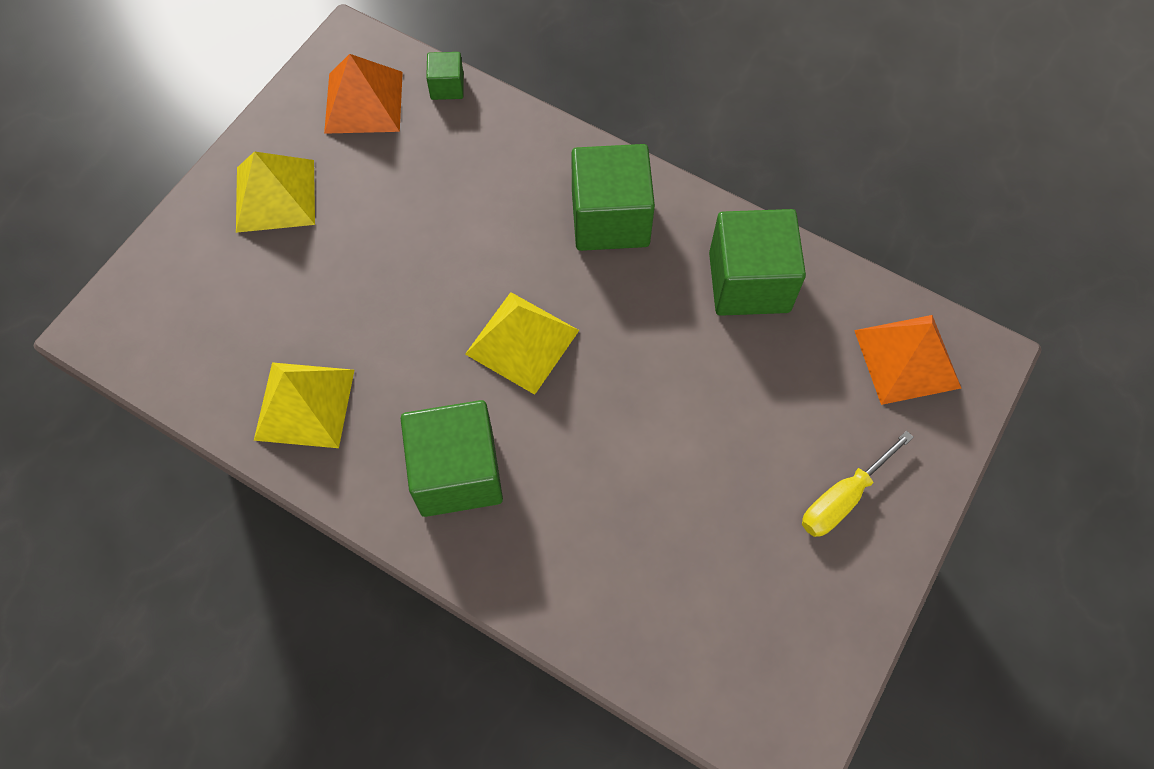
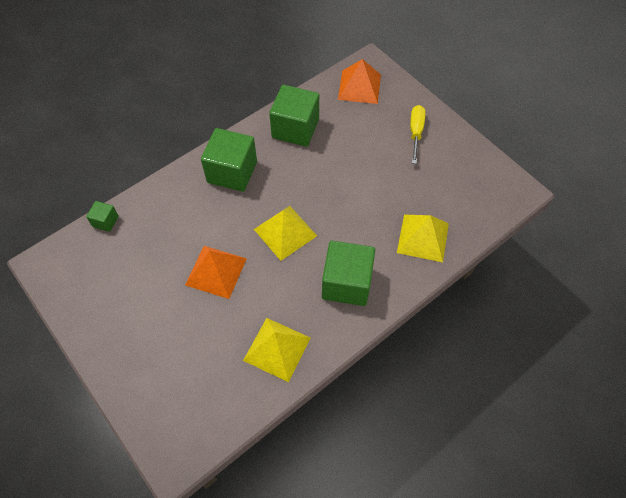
camera: 70 degrees left, 5 degrees down
yellow pyramid [236,151,315,233] -> yellow pyramid moved to [397,215,449,262]
orange pyramid [324,54,403,134] -> orange pyramid moved to [185,246,247,299]
yellow screwdriver [802,431,914,537] -> yellow screwdriver turned 150 degrees counterclockwise [410,105,425,164]

